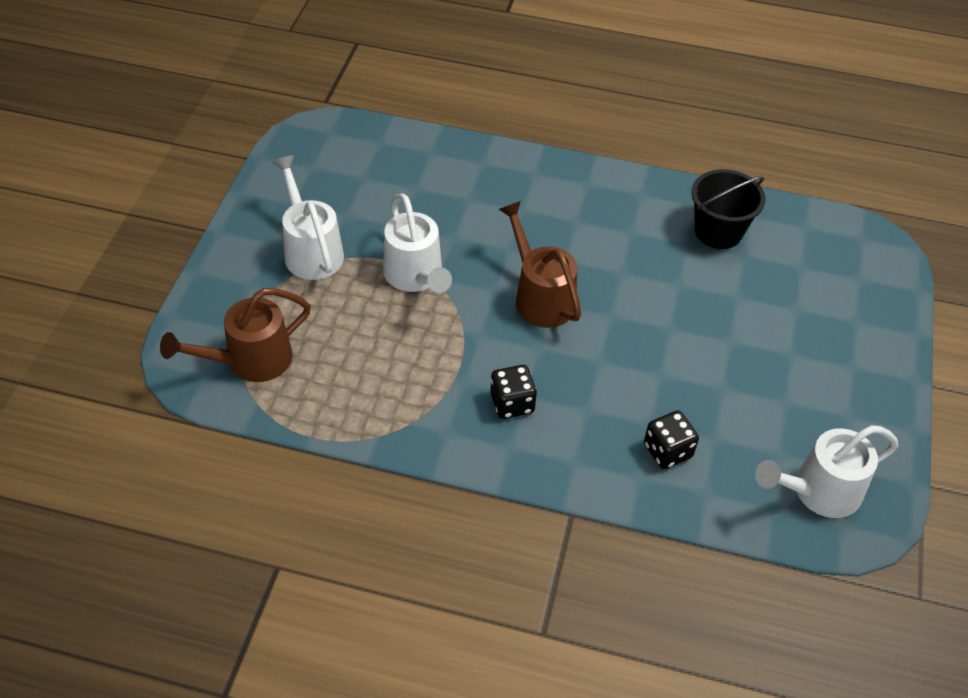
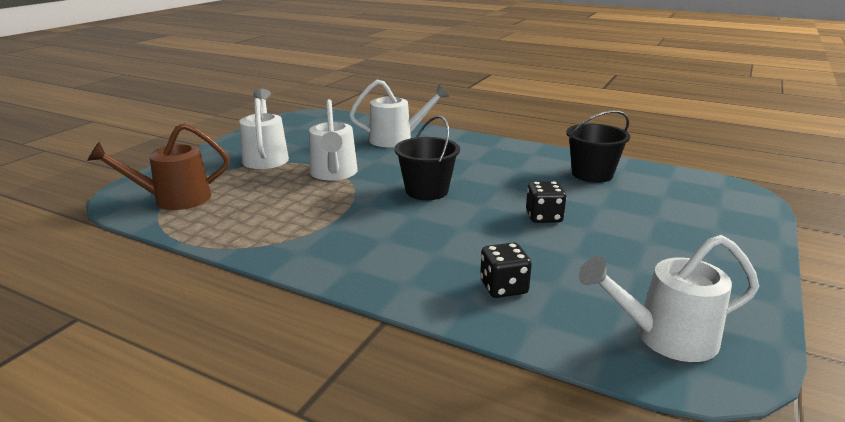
camera: 15 degrees right, 25 degrees down
black dice [490,365,537,419] -> black dice moved to [526,181,566,223]
brown watering can [499,201,581,328] -> black bucket [394,115,460,200]
none -> white watering can [349,80,450,147]

